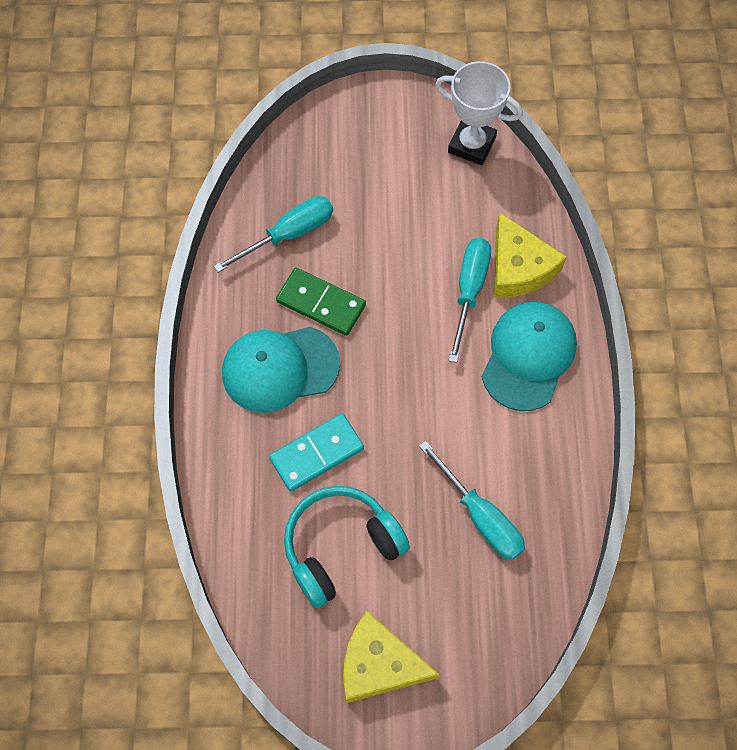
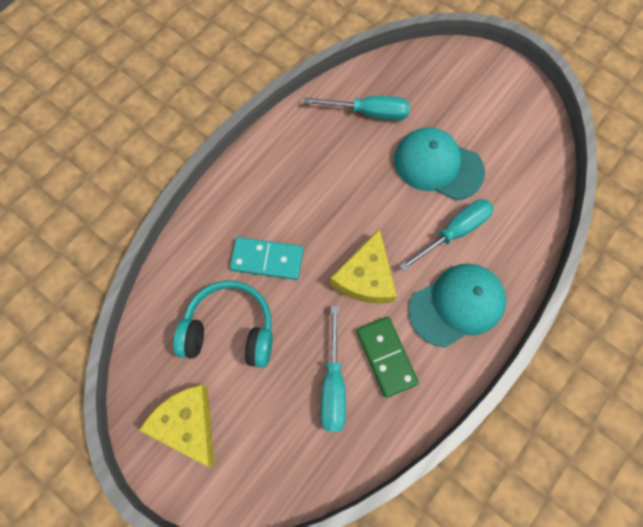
camera: 40 degrees right, 5 degrees up
turquoise cap [222,327,340,413] -> turquoise cap moved to [394,127,485,200]
green domino [276,268,366,336] -> green domino moved to [357,317,419,398]
white trophy [435,61,523,165] -> none
yellow cheese [494,212,566,298] -> yellow cheese moved to [330,229,397,304]

